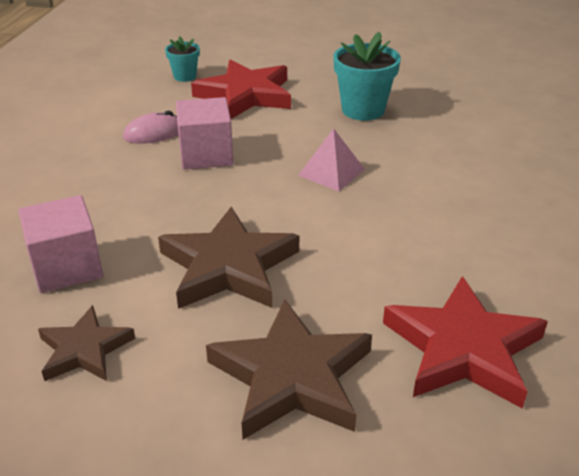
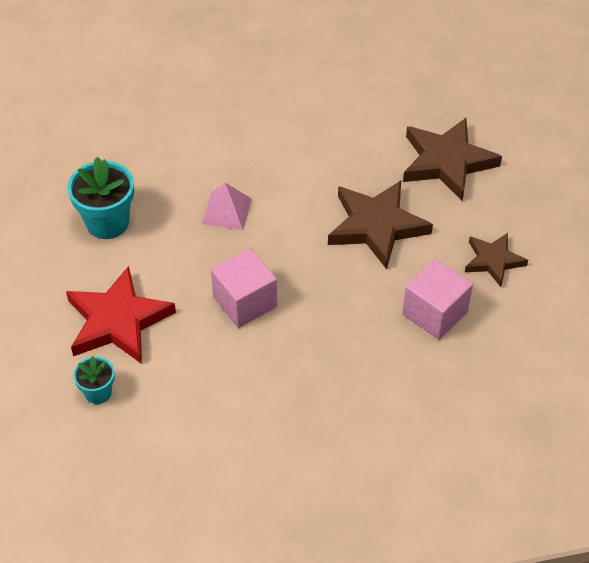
camera: 115 degrees left, 15 degrees up
pink mouse [123,111,179,144] -> none
red star [383,276,548,409] -> none

